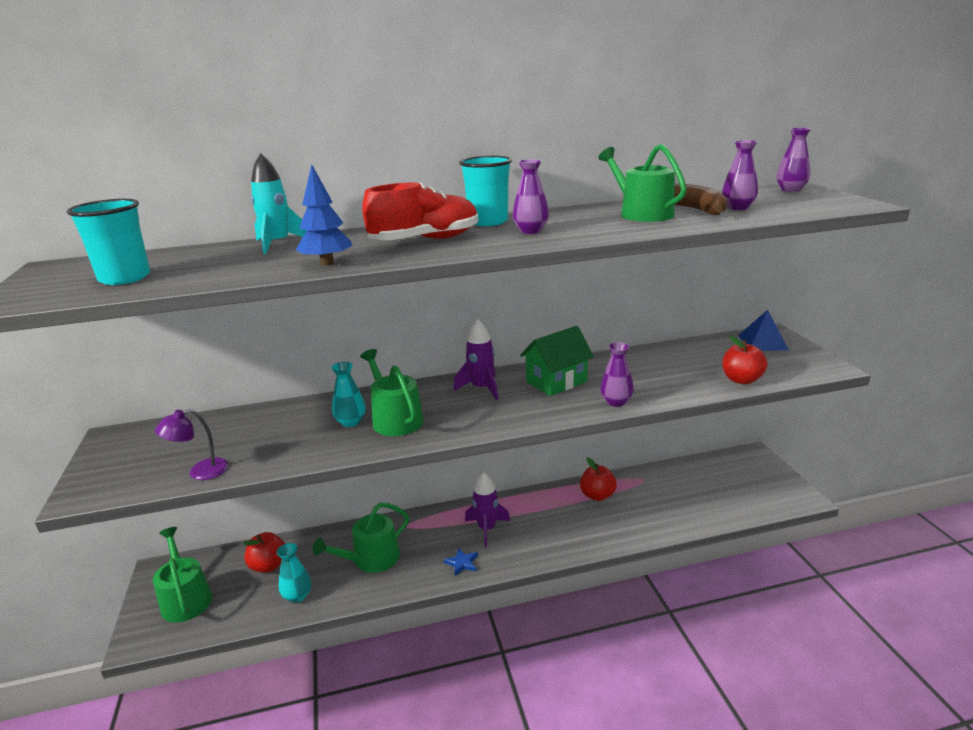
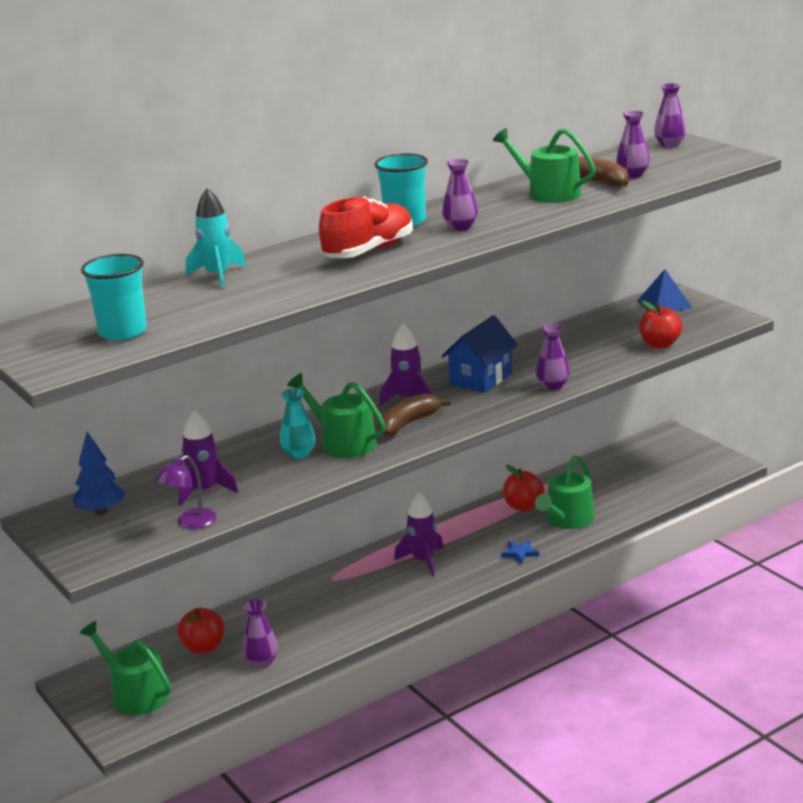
camera: 20 degrees left, 0 degrees up
turquoise vase [276,543,311,603] -> purple vase [243,599,278,668]
blue tree [296,164,353,266] -> blue tree moved to [73,432,125,515]
green watering can [313,503,409,573] -> green watering can moved to [535,455,594,529]
blue star [444,548,478,576] -> blue star moved to [501,540,539,563]
green house [520,326,594,396] -> blue house [442,315,518,393]
none -> purple rocket [179,410,239,506]
none -> brown banana [378,394,451,437]

